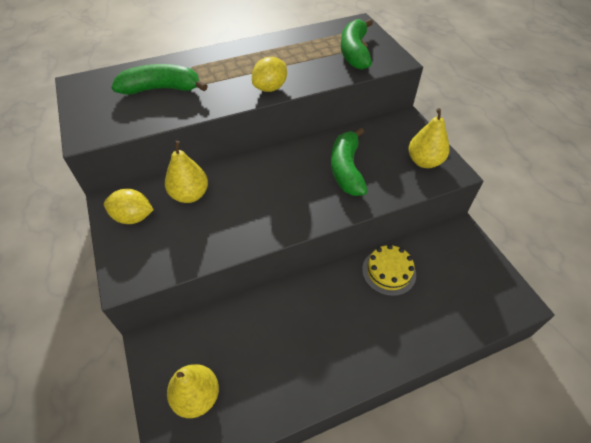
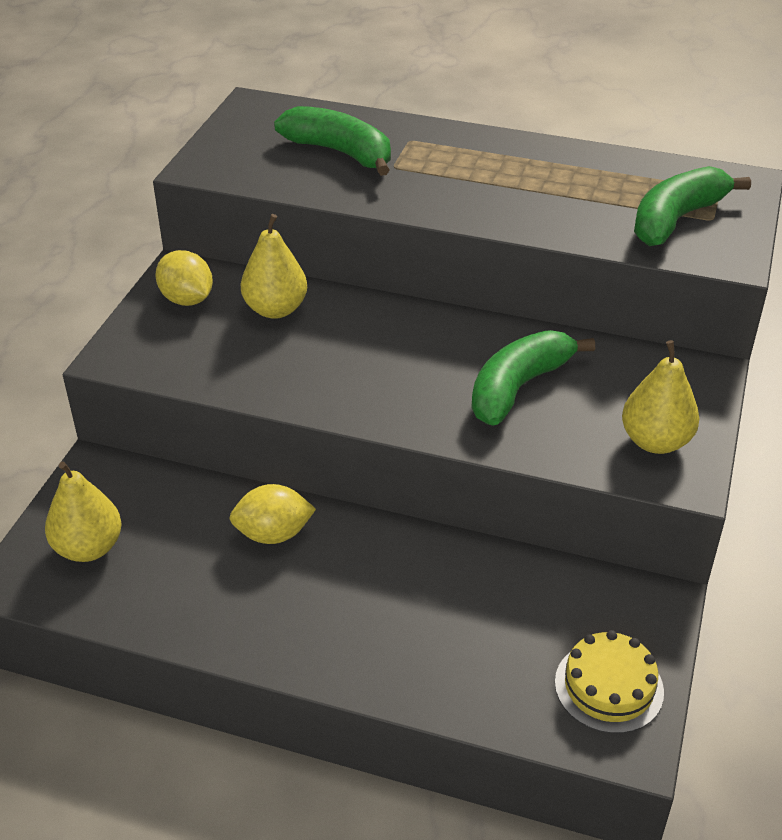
camera: 40 degrees right, 10 degrees down
yellow lemon [252,57,287,92] -> yellow lemon moved to [229,484,316,544]
yellow cake [362,244,416,296] -> yellow cake moved to [555,630,664,734]

